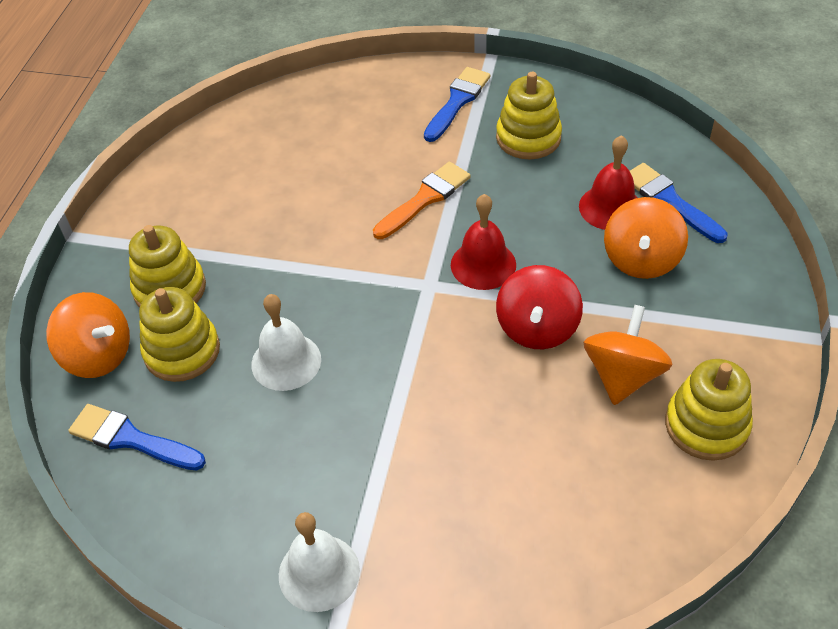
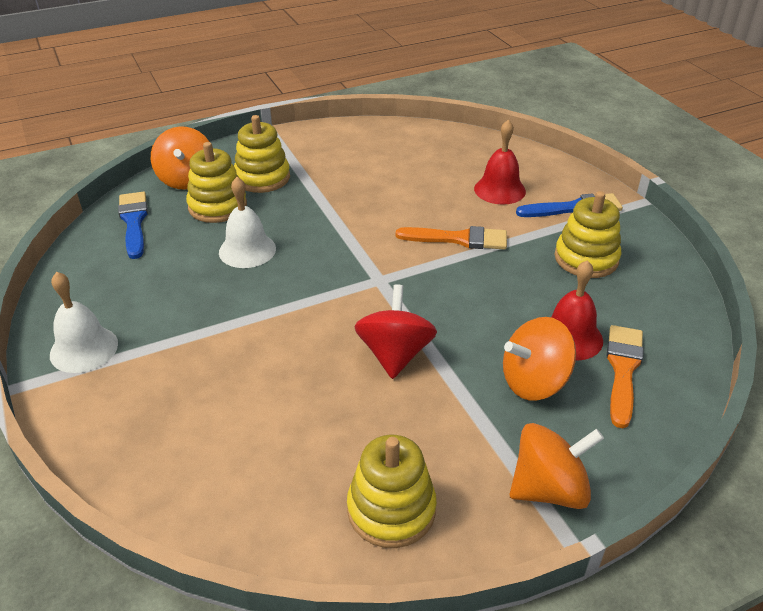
camera: 50 degrees right, 10 degrees down
red bell [451,194,516,290] -> red bell moved to [474,120,526,205]
red spinning top [496,265,583,349] -> red spinning top turned 120 degrees clockwise [355,284,437,379]
orange spinning top [584,305,673,405] -> orange spinning top moved to [510,423,604,509]
blue brush [630,163,728,243] -> orange brush [607,325,643,428]

